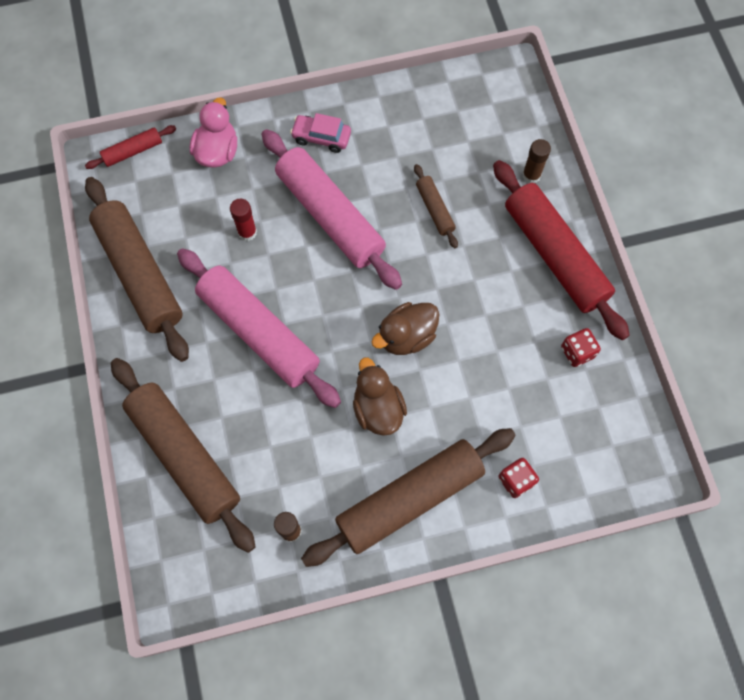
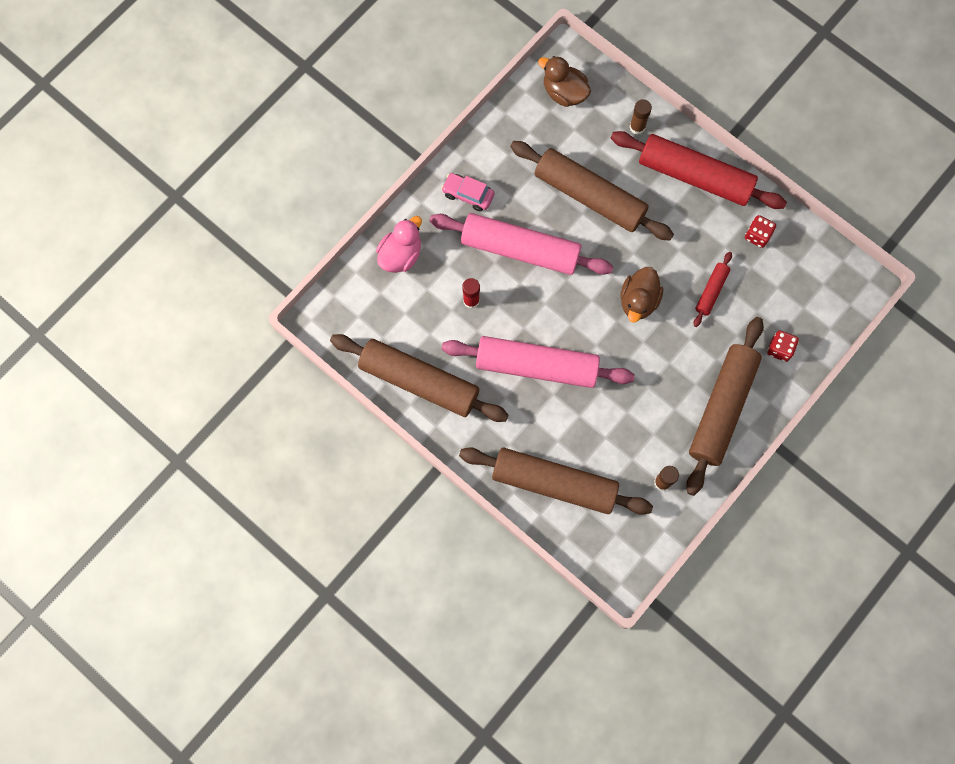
camera: 35 degrees left, 5 degrees up
red rolling pin [85,125,176,169] -> red rolling pin moved to [694,252,732,327]
pink duck [190,97,237,168] -> pink duck turned 60 degrees clockwise [376,216,422,273]
pink car [290,113,351,153] -> pink car turned 45 degrees clockwise [441,173,494,212]
brown duck [353,358,407,436] -> brown duck moved to [538,56,591,107]
brown rolling pin [414,164,458,248] -> brown rolling pin [510,141,674,241], size x2.18

